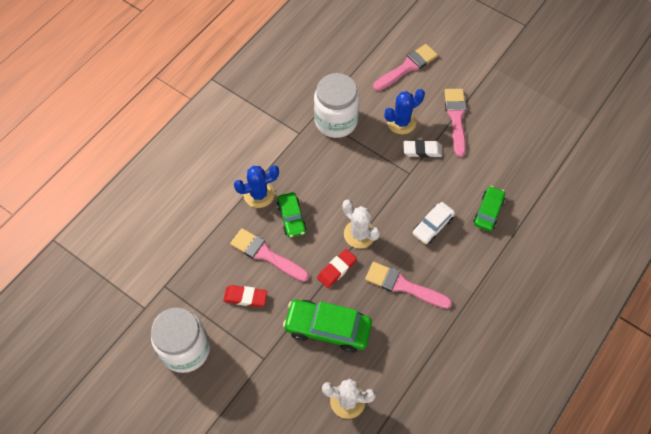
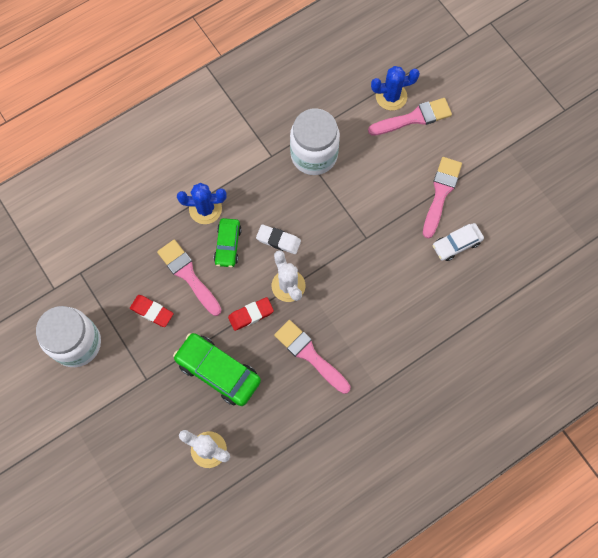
camera: 20 degrees right, 10 degrees up
blue cactus [385,89,425,134] -> blue cactus moved to [371,66,420,111]
white eraser [403,140,442,158] -> white eraser moved to [256,224,301,254]
white car [413,202,455,244] -> white car moved to [433,223,484,261]
green car [473,186,505,231] -> none

